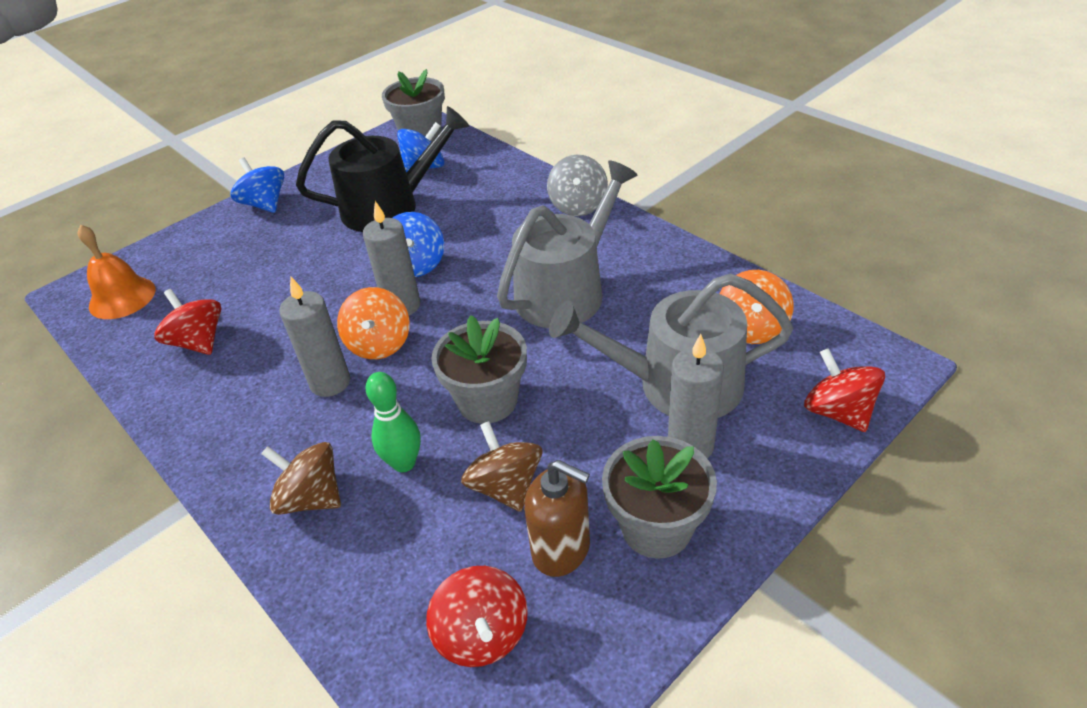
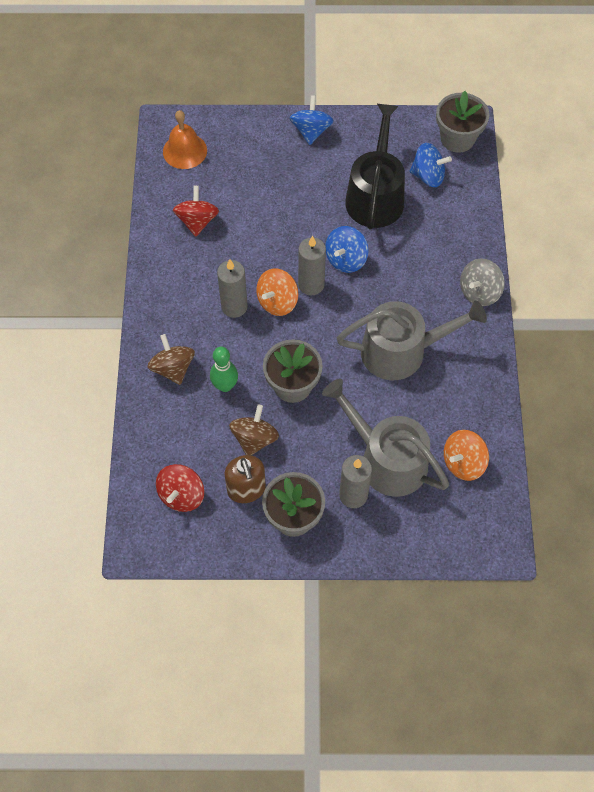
camera: 40 degrees right, 20 degrees up
black watering can [296,106,469,232] -> black watering can turned 105 degrees counterclockwise [345,104,405,229]
red spinning top [804,348,885,432] -> none

